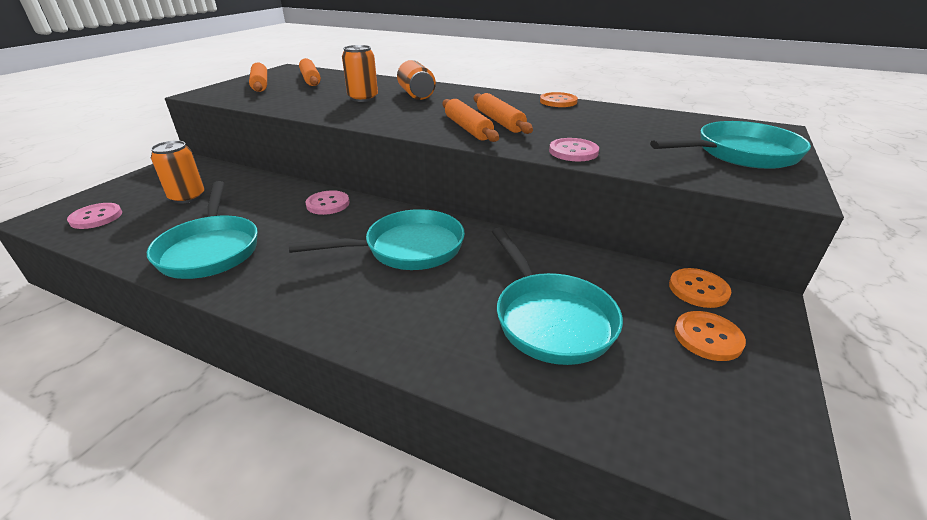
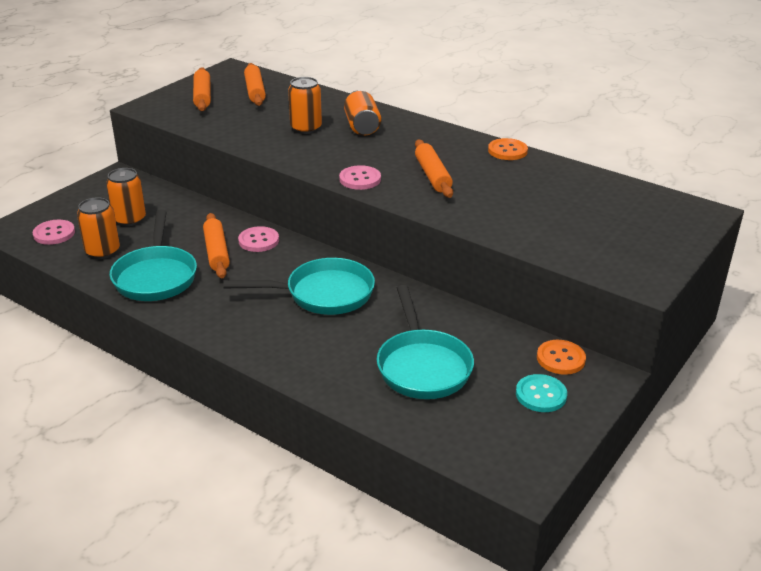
camera: 10 degrees right, 0 degrees up
orange rolling pin [442,99,499,142] -> orange rolling pin moved to [203,213,230,279]
pink button [549,138,599,161] -> pink button moved to [339,165,381,190]
turquoise pan [650,121,811,169] -> none
orange button [674,311,746,361] -> turquoise button [516,374,567,412]
none -> orange can [77,197,120,259]

